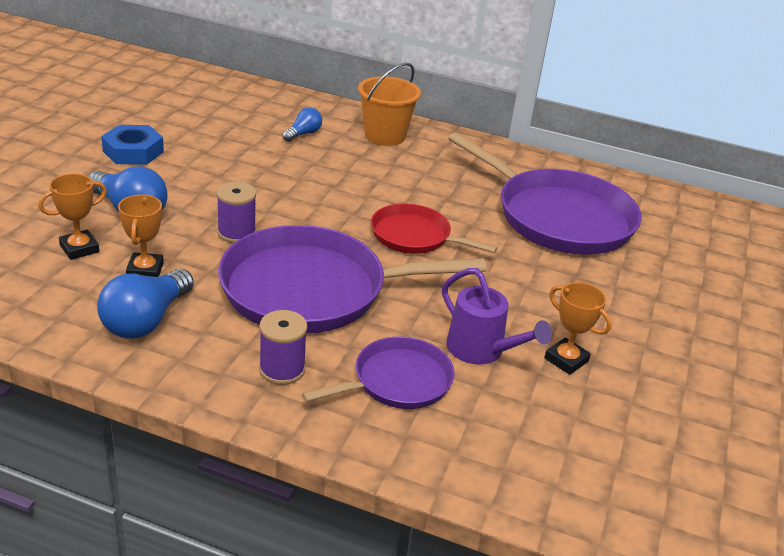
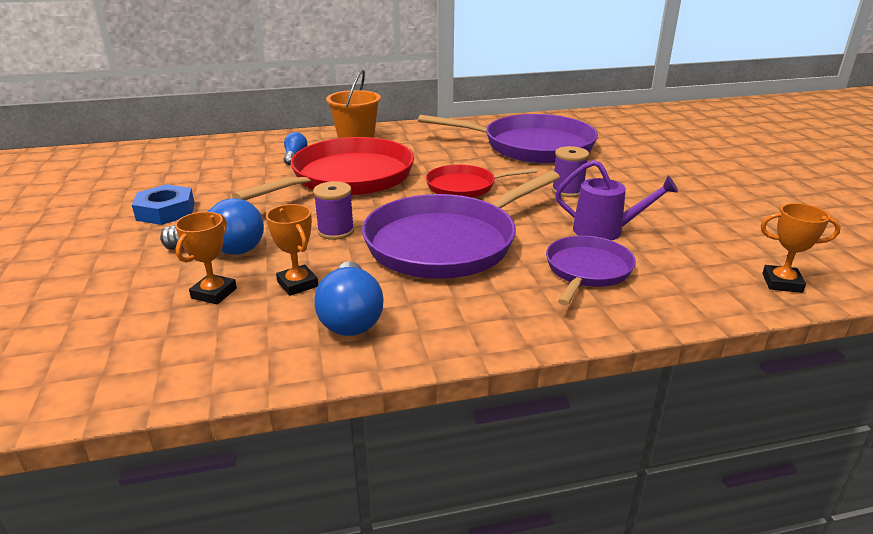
camera: 30 degrees left, 5 degrees down
purple spool [259,310,307,385] -> purple spool moved to [552,146,589,197]
orange trophy [544,282,612,375] -> orange trophy moved to [761,203,841,293]
none -> red pan [232,137,414,200]

